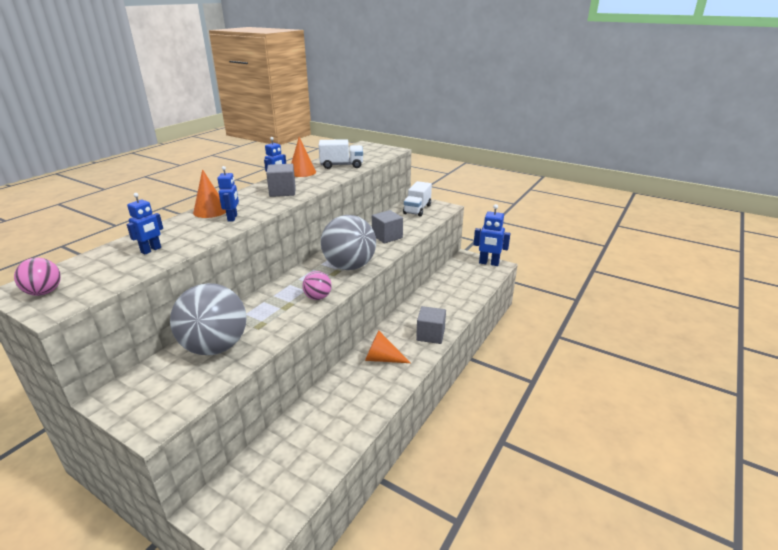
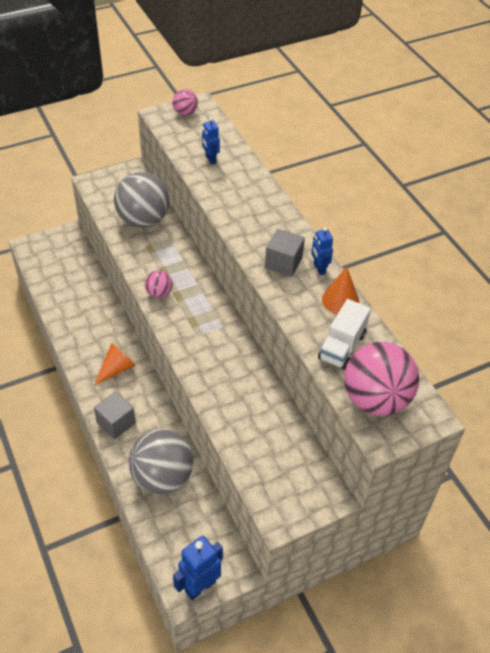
camera: 120 degrees right, 20 degrees up
orange cone [193,169,226,218] -> none
blue robot [217,166,239,221] -> none
grey ball [321,215,376,270] -> grey ball moved to [129,429,193,494]
grey cube [372,210,403,244] -> none
white truck [403,181,432,217] -> none
none -> pink ball [344,342,419,416]

